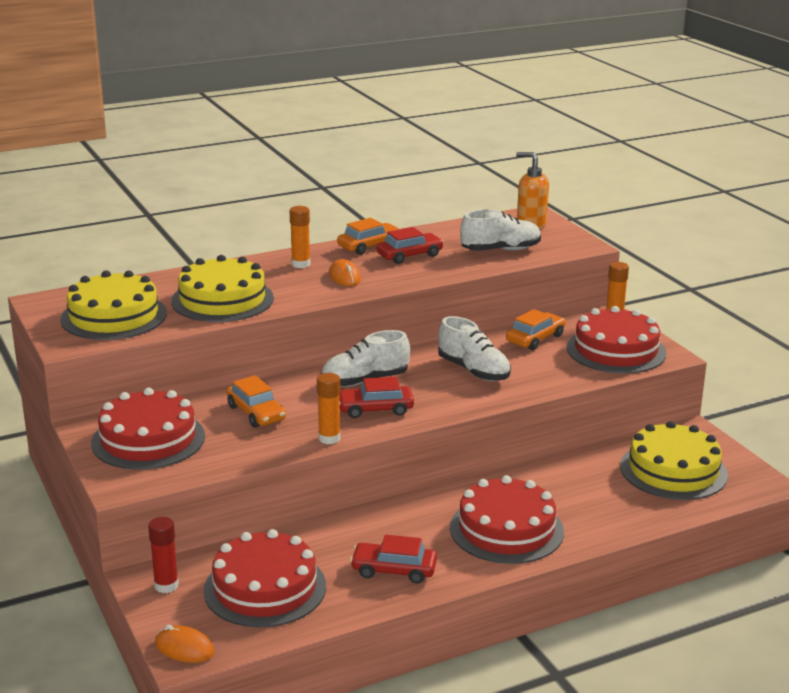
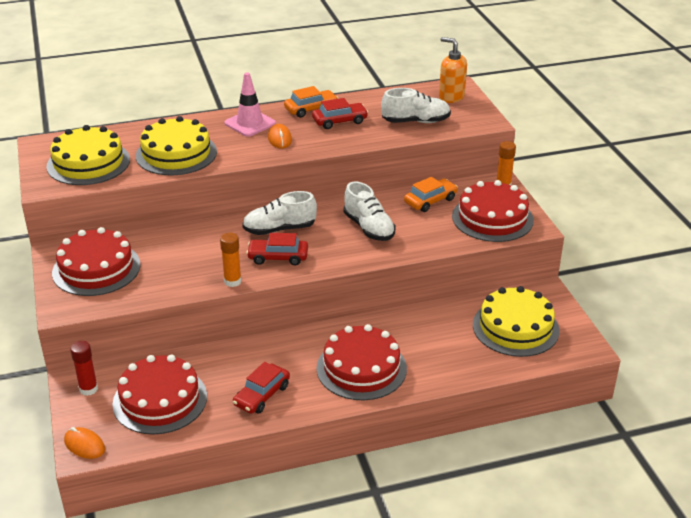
camera: 10 degrees right, 10 degrees up
orange car [227,375,286,428] -> none
orange glue stick [290,206,310,268] -> pink traffic cone [224,72,276,137]
red car [350,535,437,584] -> red car turned 75 degrees counterclockwise [233,362,290,414]

